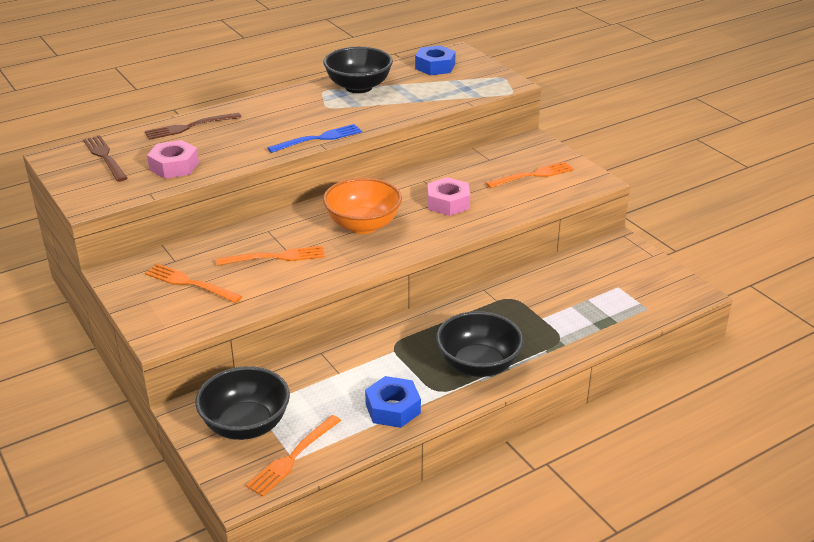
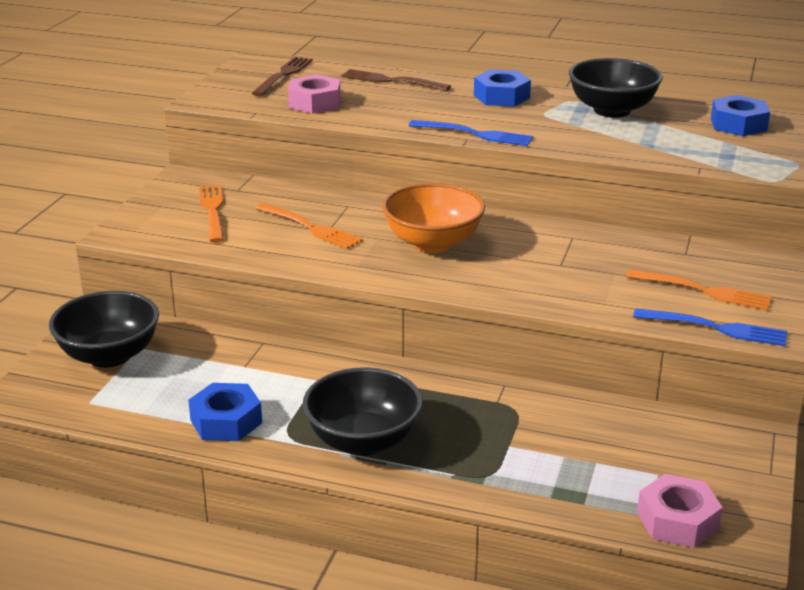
camera: 50 degrees right, 5 degrees down
orange fork [246,415,341,497] -> none
pink nut [427,177,470,216] -> pink nut moved to [637,474,723,548]
none -> blue nut [474,69,531,107]
none -> blue fork [633,308,787,346]

